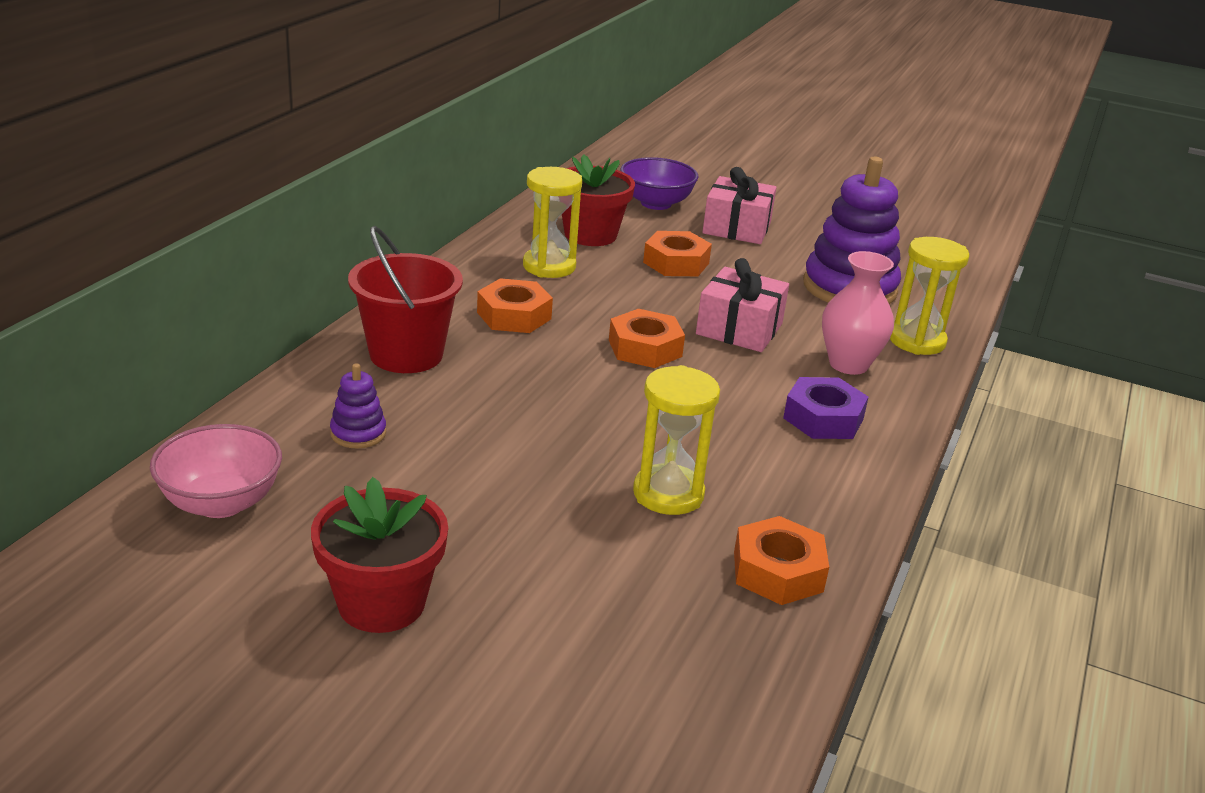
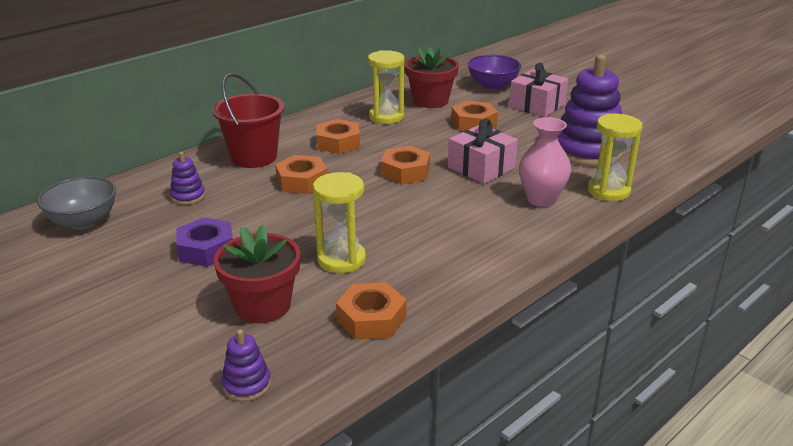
camera: 25 degrees right, 0 degrees up
pink bowl [150,424,282,518] -> grey bowl [37,176,116,230]
red flower pot [311,477,448,633] -> red flower pot moved to [214,225,301,323]
purple nut [783,377,868,439] -> purple nut moved to [176,217,233,267]
none -> purple stacking toy [222,329,271,402]
none -> orange nut [275,155,327,194]

